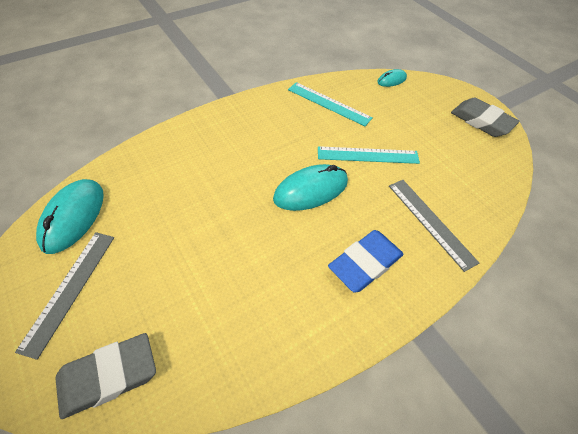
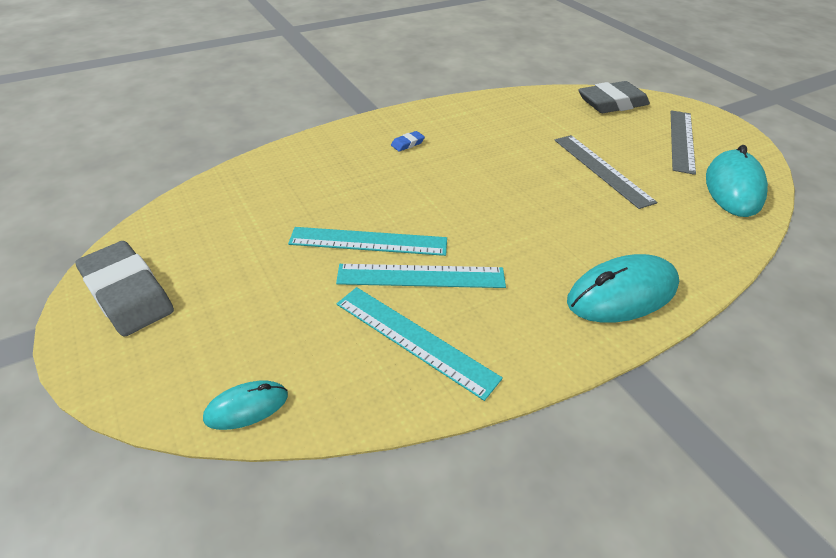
camera: 175 degrees left, 10 degrees down
turquoise mouse [273,164,348,211] -> turquoise mouse moved to [567,254,679,323]
blue eraser [328,230,403,293] -> blue eraser [391,131,425,152], size x0.41
grey ruler [389,180,479,272] -> grey ruler moved to [555,135,657,209]
none -> turquoise ruler [336,264,506,288]

